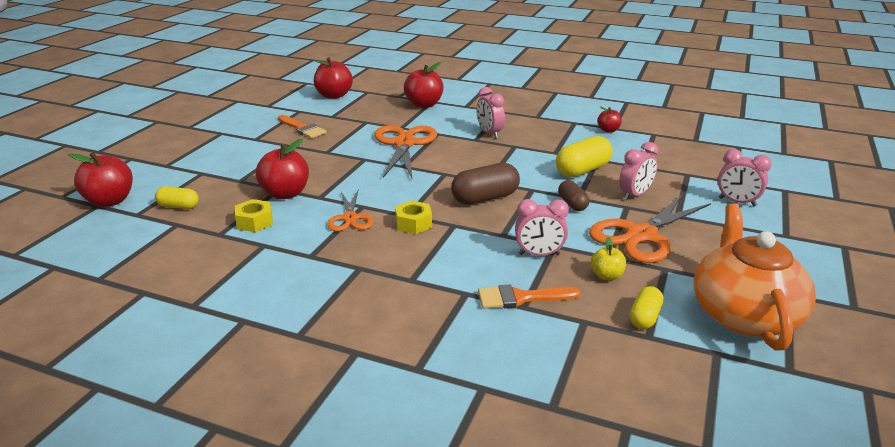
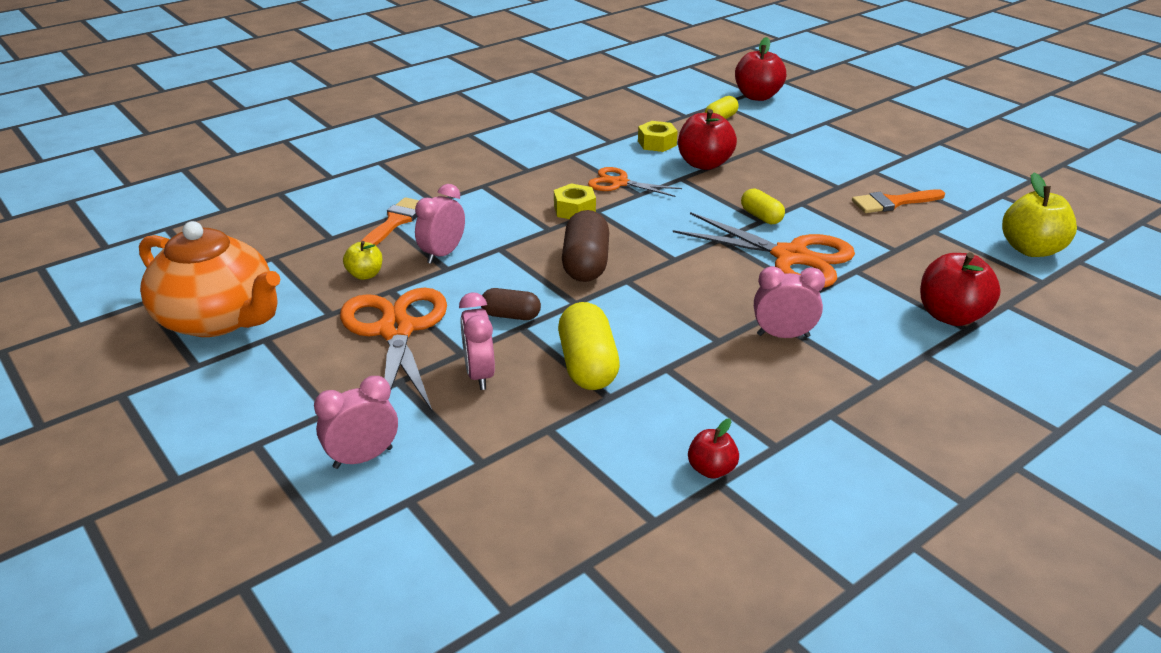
camera: 120 degrees right, 5 degrees up
red apple [314,57,353,99] -> yellow apple [1002,173,1077,257]
yellow capsule [630,286,664,329] -> yellow capsule moved to [741,188,785,224]

